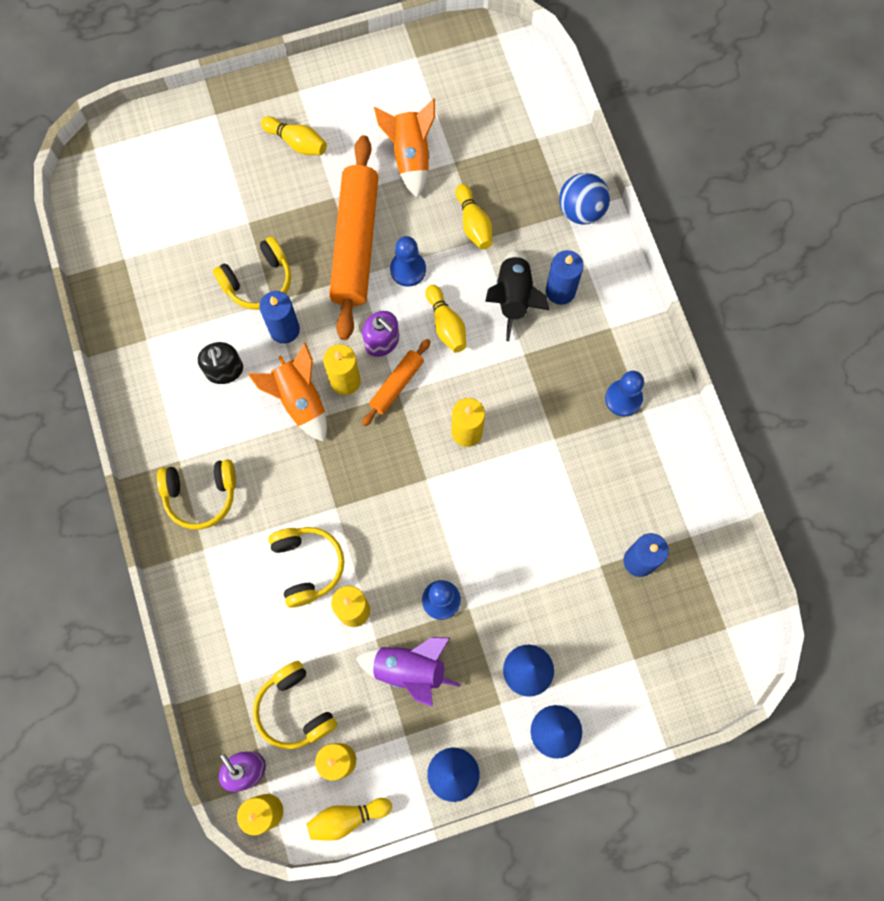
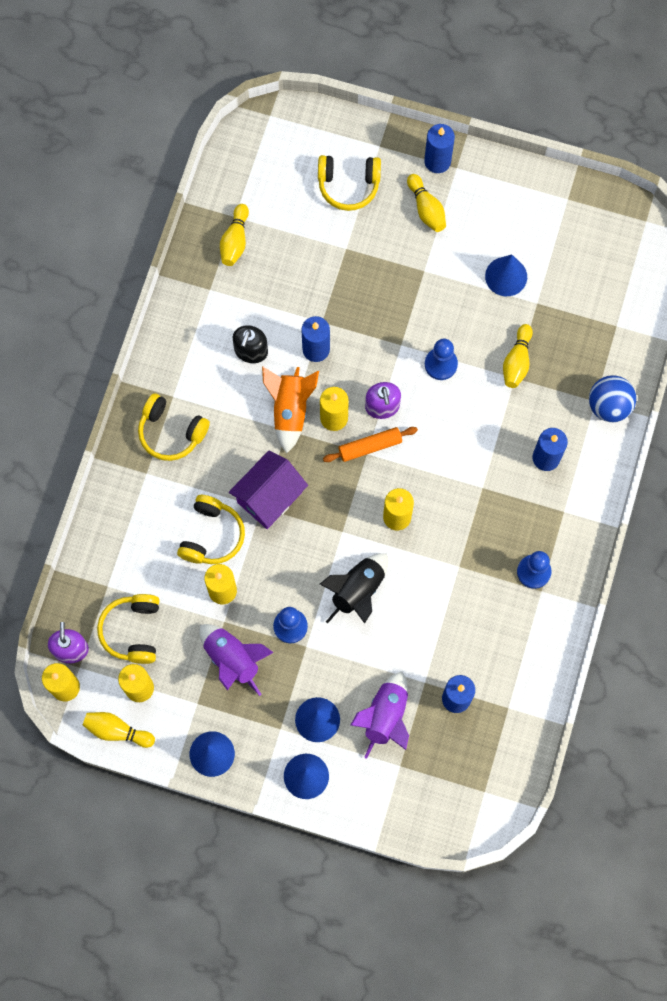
camera: 35 degrees right, 0 degrees up
yellow headphones [213,236,291,310] -> yellow headphones moved to [318,155,381,211]
orange rolling pin [329,135,379,340] -> none
orange rocket [374,98,435,198] -> blue cone [485,254,527,296]
yellow bowling pin [425,285,466,353] -> yellow bowling pin moved to [220,204,249,266]
black rocket [485,250,549,341] -> black rocket moved to [320,553,388,624]
none -> purple house [229,451,308,529]
none -> purple rocket [351,672,409,759]
none -> blue candle [424,124,455,173]

